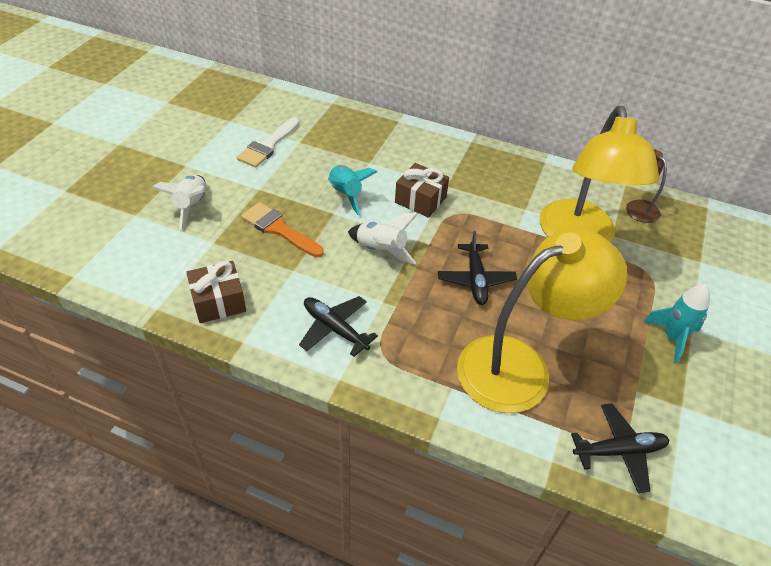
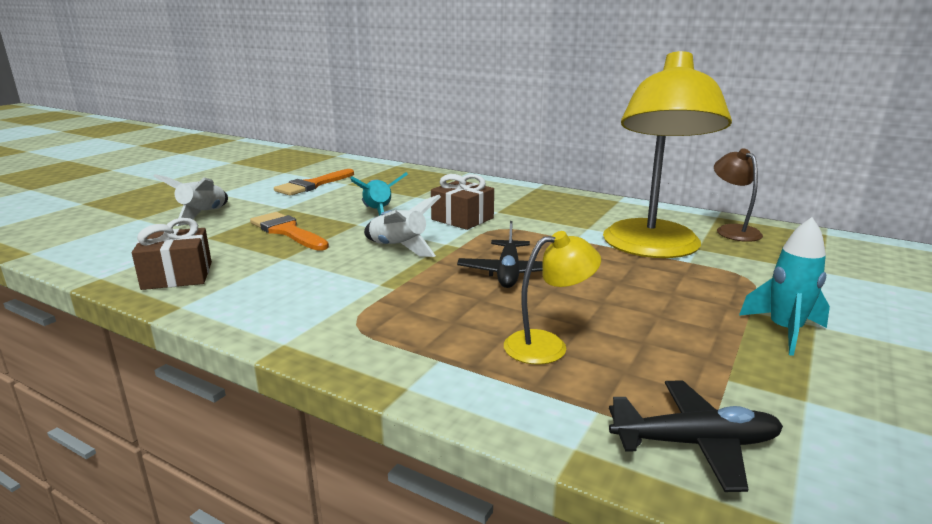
camera: 10 degrees right, 25 degrees down
white brush [237,118,299,168] -> orange brush [274,169,354,196]
black plane [299,296,378,357] -> none
yellow lamp [457,228,627,413] -> yellow lamp [504,231,601,365], size x0.46

